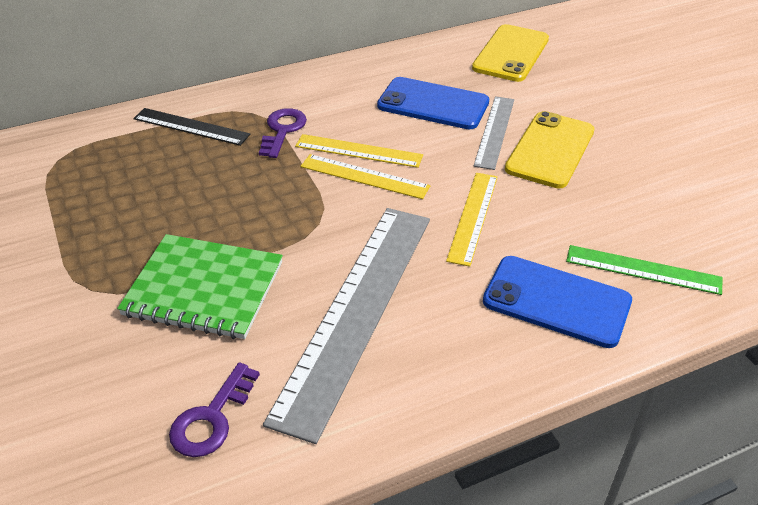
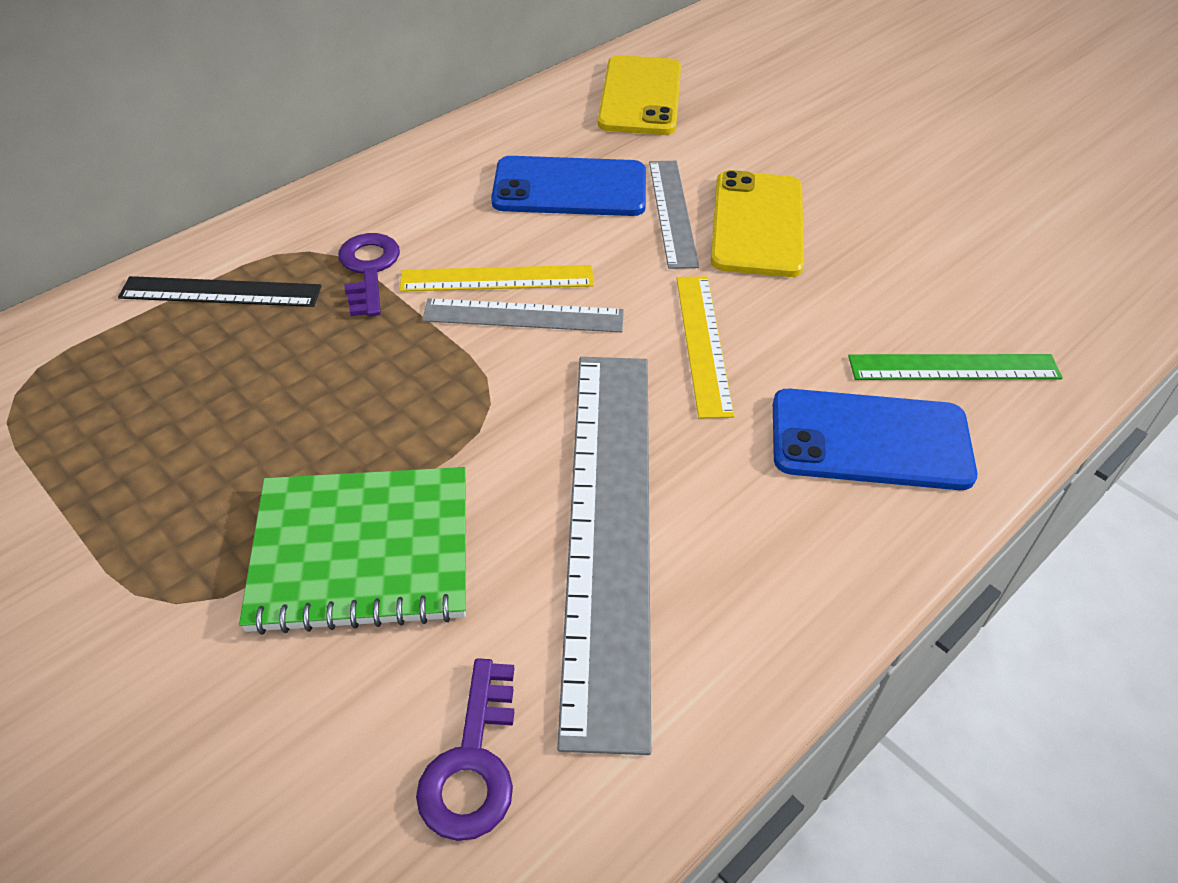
camera: 20 degrees left, 5 degrees up
yellow ruler [301,154,430,199] -> grey ruler [422,298,624,332]

